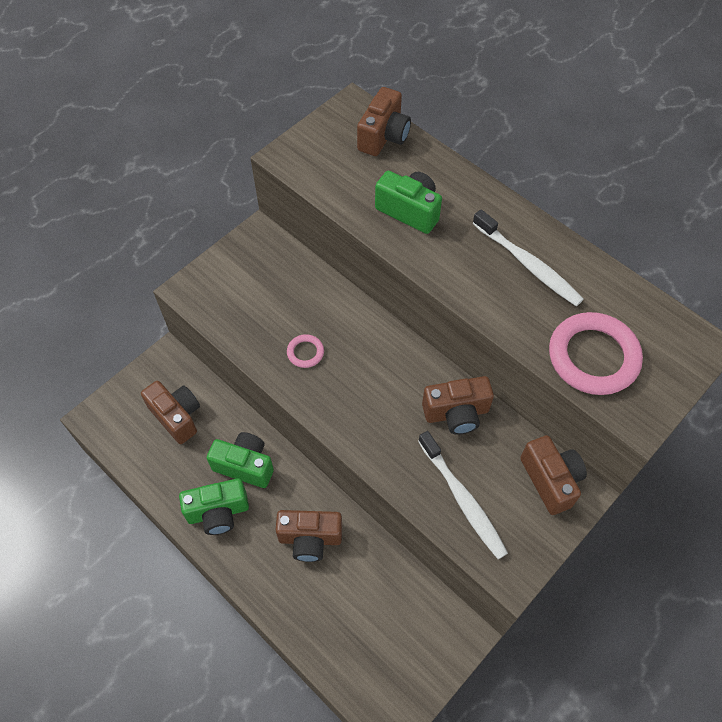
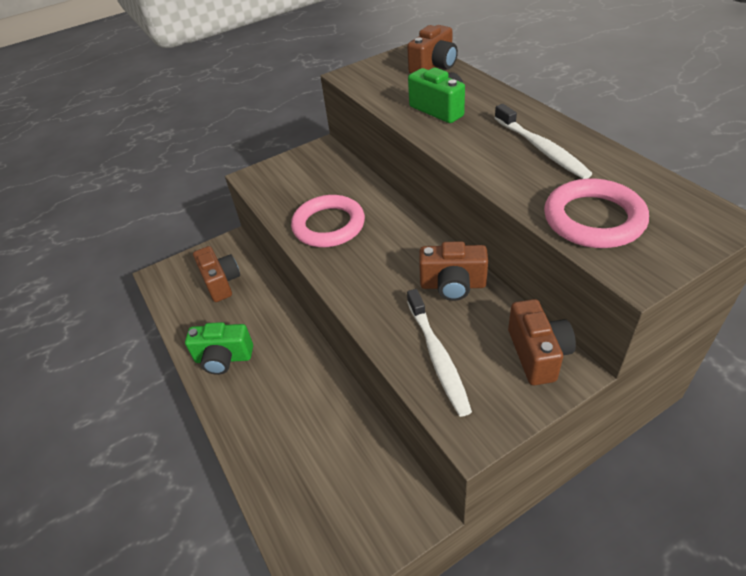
camera: 20 degrees right, 15 degrees down
green camera [207,432,274,488] -> none
brown camera [276,510,342,562] -> none
pink ring [287,334,324,368] -> pink ring [291,195,365,247], size x2.16

